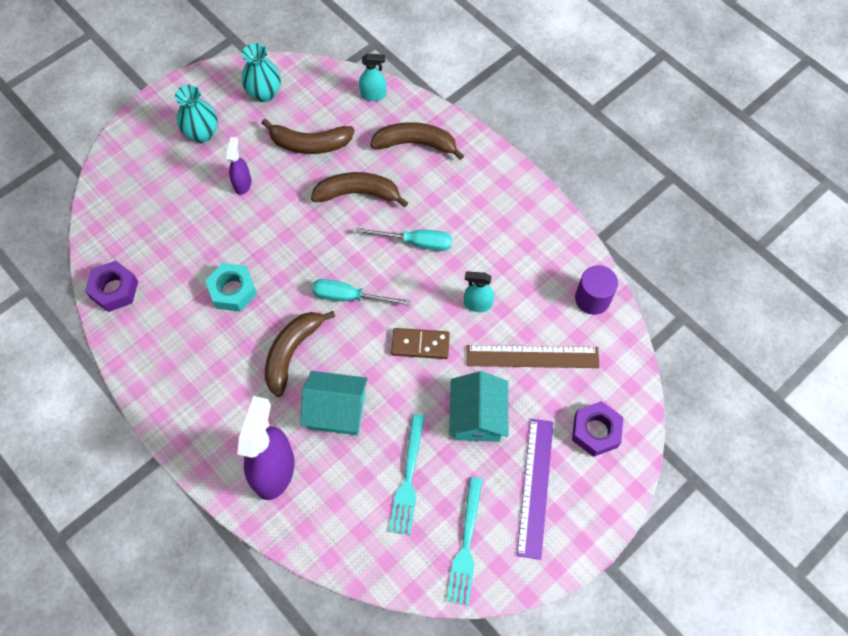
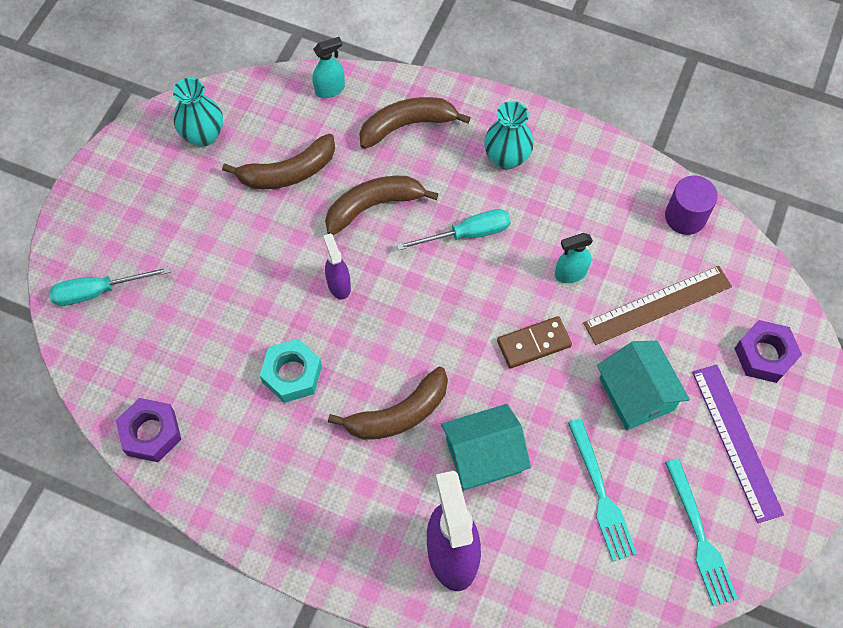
camera: 25 degrees left, 0 degrees up
turquoise vase [175,85,218,143] -> turquoise vase moved to [484,101,534,169]
purple spray bottle [227,137,252,195] -> purple spray bottle moved to [323,233,351,299]
brown banana [265,311,335,397] -> brown banana turned 120 degrees counterclockwise [328,367,448,440]
turquoise screwdriver [312,279,411,306] -> turquoise screwdriver moved to [49,266,170,306]

